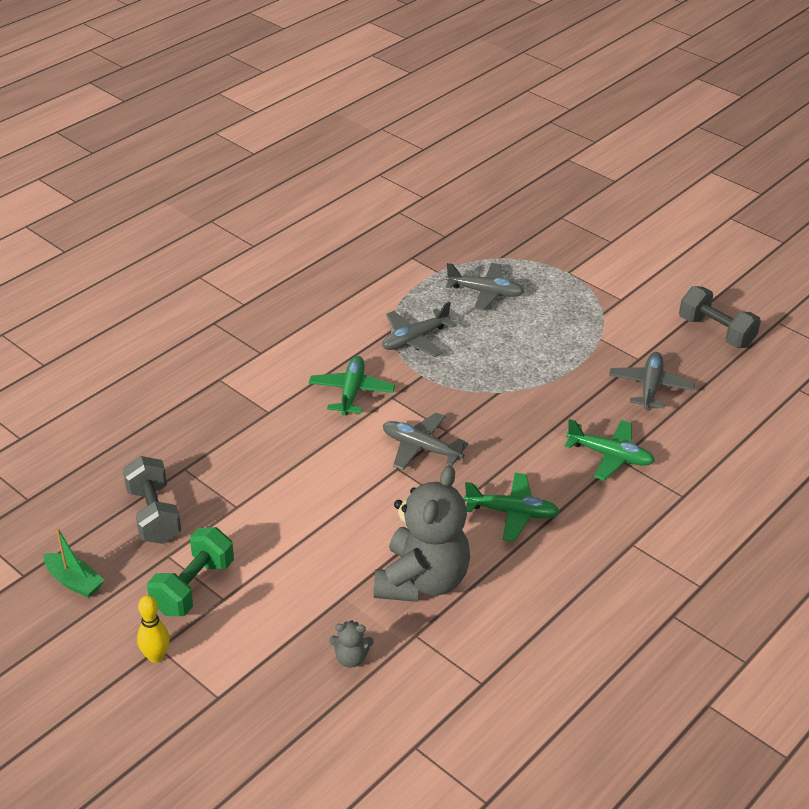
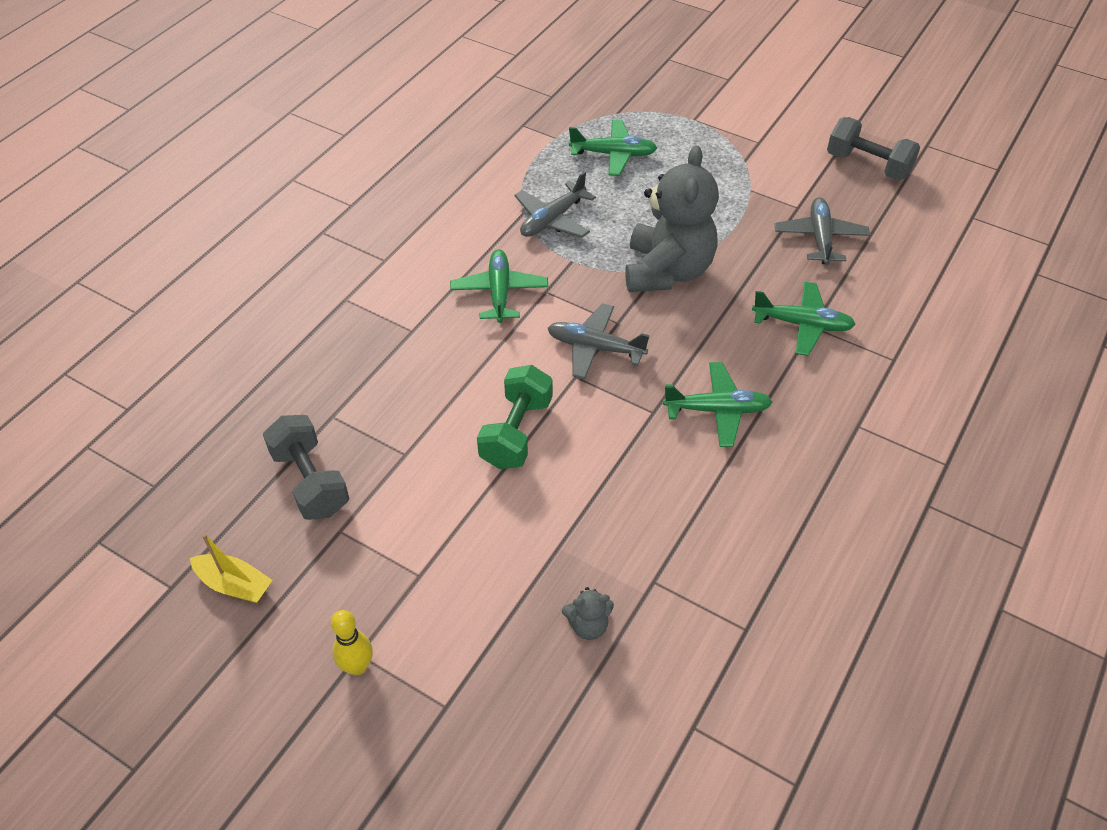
camera: 10 degrees left, 10 degrees up
green boat [44,528,105,598] -> yellow boat [190,534,273,603]
green dumbbell [147,527,234,616] -> green dumbbell moved to [477,365,553,469]
grey teddy bear [373,465,470,602] -> grey teddy bear moved to [625,145,719,292]
grey plane [446,263,525,311] -> green plane [569,120,657,176]

